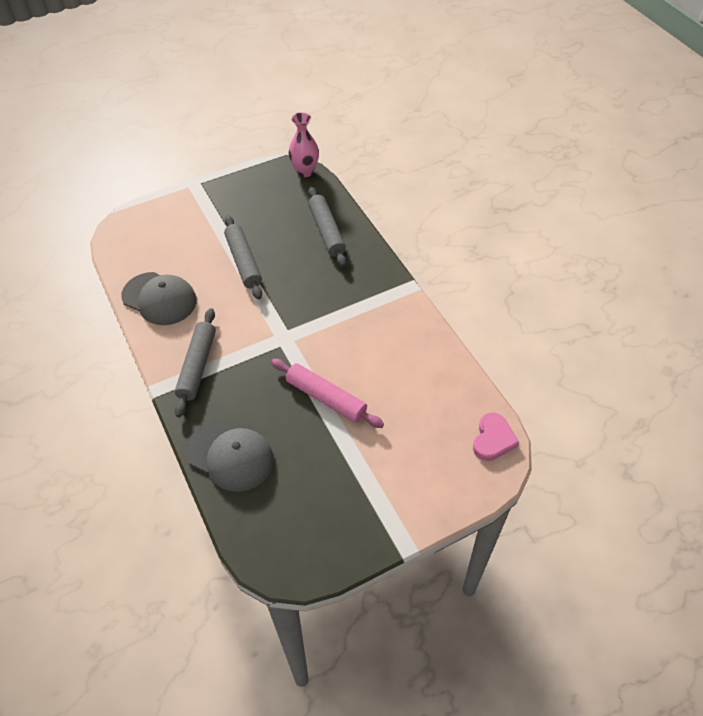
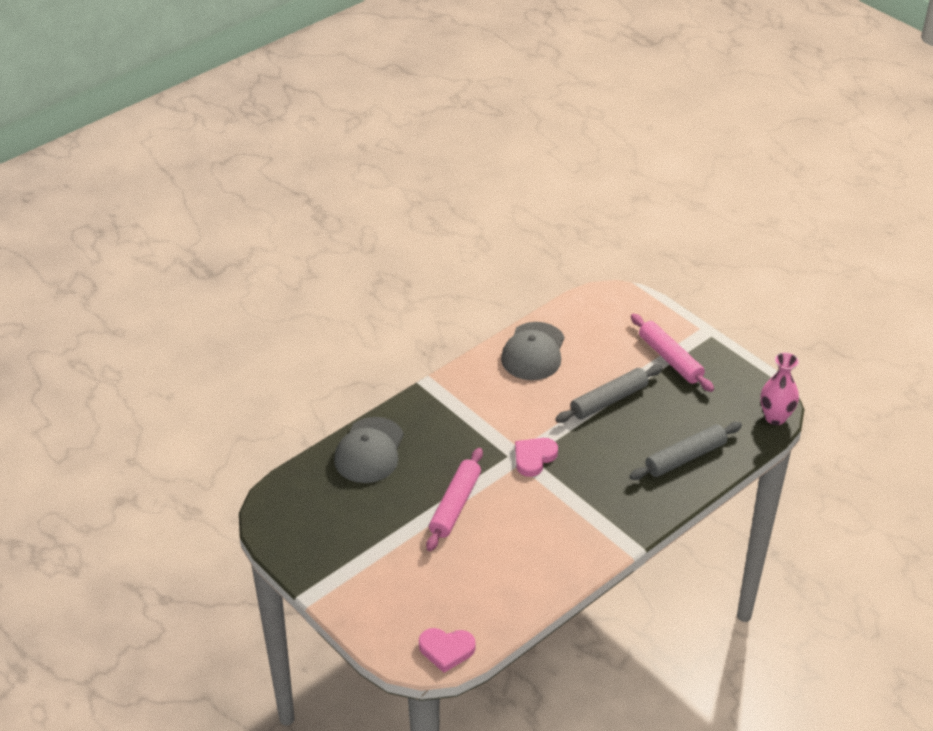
camera: 75 degrees right, 10 degrees down
grey rolling pin [175,308,216,418] -> none
none -> pink heart [515,438,558,477]
none -> pink rolling pin [631,314,714,392]

